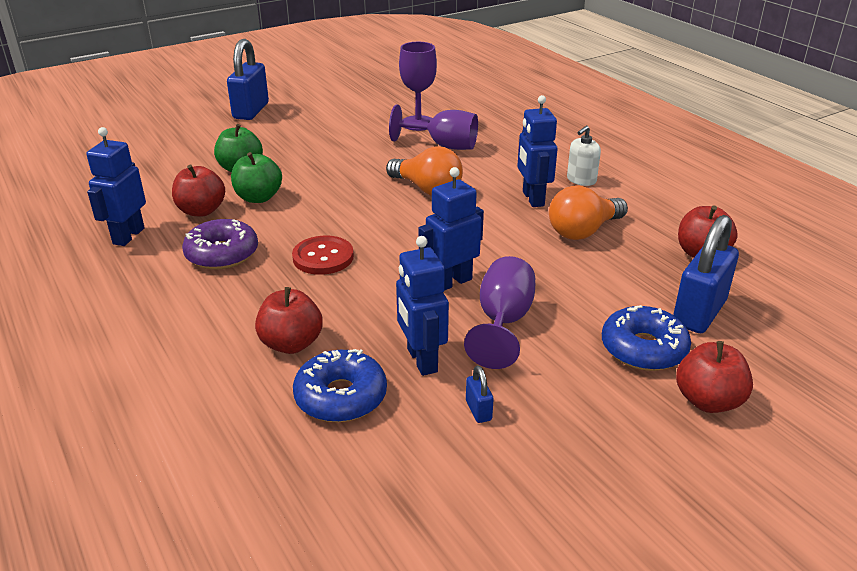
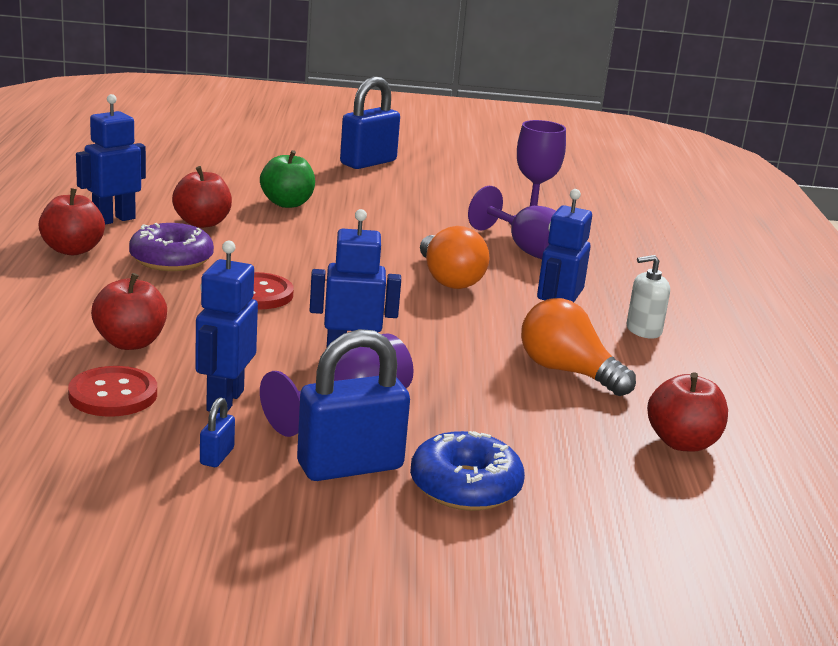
camera: 30 degrees right, 10 degrees down
green apple [231,152,282,203] -> none
blue donut [293,349,387,422] -> red button [68,366,157,417]
orange light bulb [549,185,628,240] -> orange light bulb turned 45 degrees clockwise [521,298,636,396]
blue padlock [673,215,739,333] -> blue padlock moved to [297,329,410,481]
red apple [676,341,753,413] -> red apple moved to [38,188,105,255]

